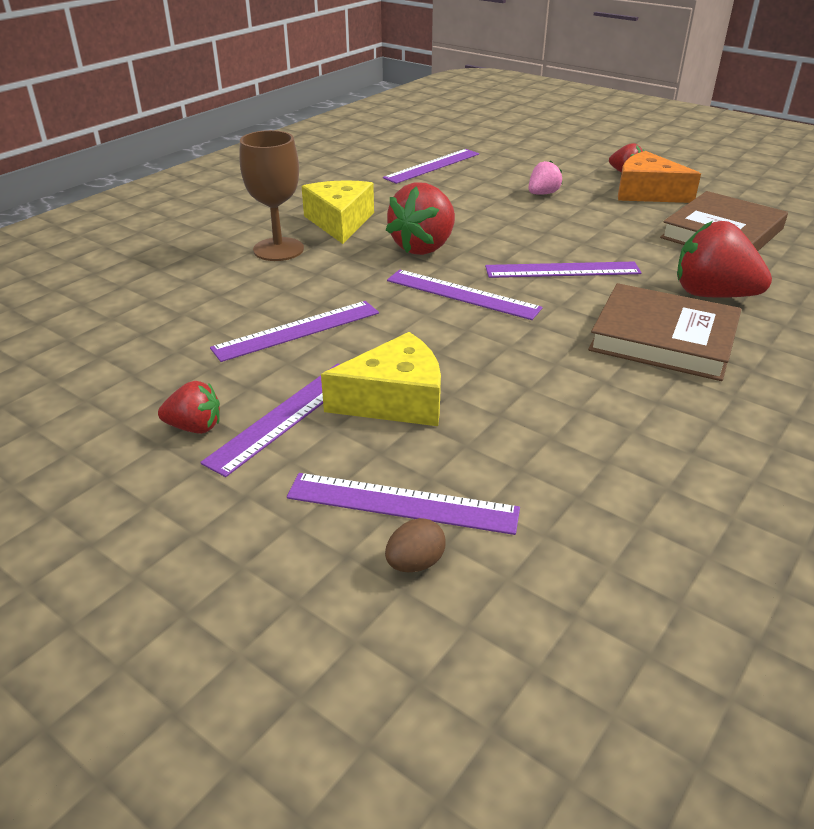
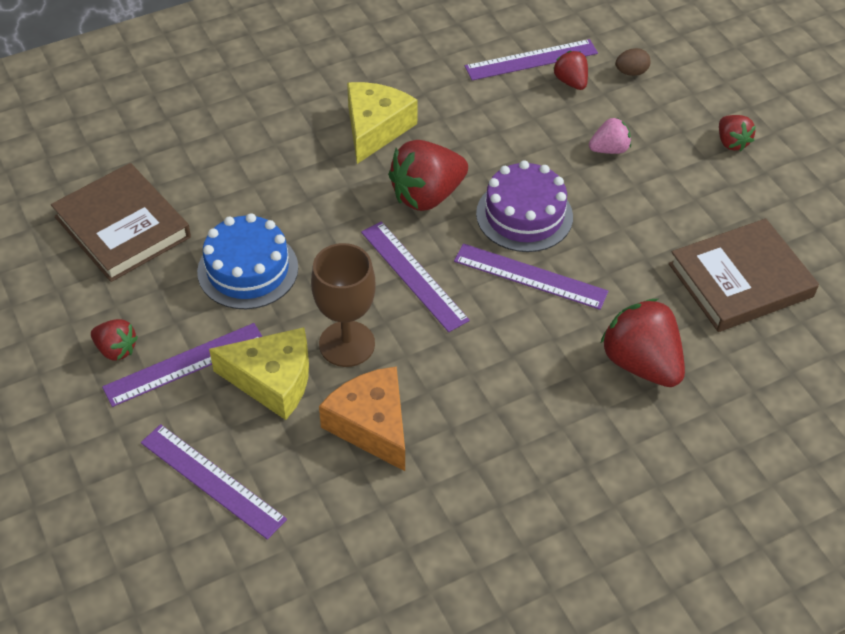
camera: 25 degrees right, 15 degrees up
purple ruler [210,301,379,362] -> blue cake [197,213,298,309]
brown goblet [240,130,304,261] -> brown goblet moved to [311,243,376,367]
brown egg [385,518,446,572] -> brown egg moved to [615,48,651,76]
brown book [588,283,742,381] -> brown book moved to [51,163,191,282]
orange cheese [618,151,701,203] -> orange cheese moved to [319,366,405,471]
none -> purple cake [476,161,573,252]
none -> red strawberry [553,51,588,90]

